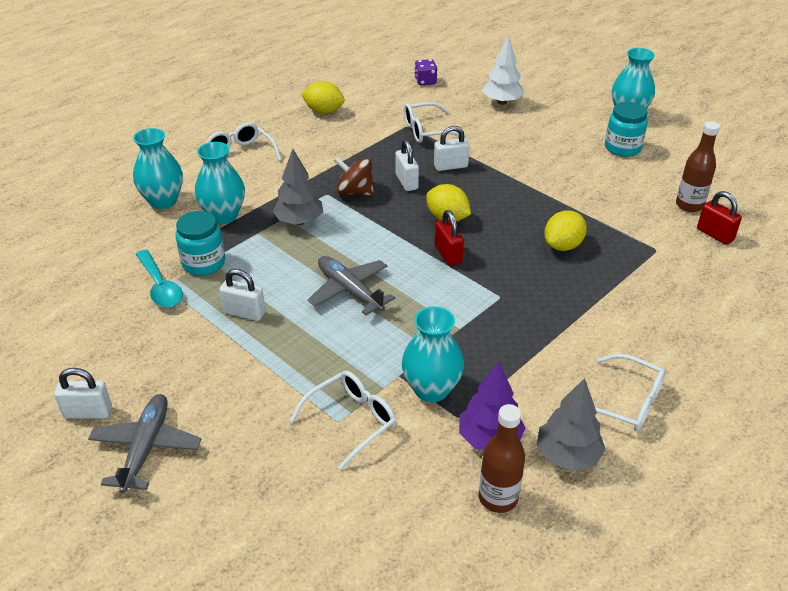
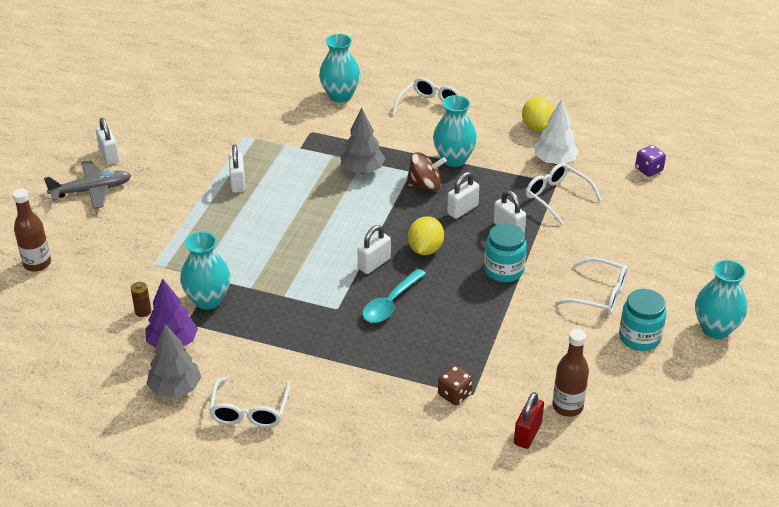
camera: 65 degrees right, 0 degrees up
turquoise spoon [136,250,183,308] -> turquoise spoon moved to [363,268,426,323]
turquoise jar [176,211,225,275] -> turquoise jar moved to [484,223,527,282]
turquoise vase [195,142,245,224] -> turquoise vase moved to [433,95,477,167]
white glasses [290,371,396,470] -> white glasses moved to [555,257,628,315]
grey plane [308,256,395,315] -> none
brown spinning top [334,156,374,196] -> brown spinning top turned 90 degrees clockwise [406,152,447,191]
red padlock [435,210,464,266] -> white padlock [357,225,391,274]
brown bottle [479,404,525,513] -> brown bottle moved to [13,189,51,272]
white tree [482,35,524,105] -> white tree moved to [535,99,579,165]
yellow lemon [544,210,587,251] -> none
none -> brown battery [131,282,151,317]
none -> brown dice [438,365,473,405]

